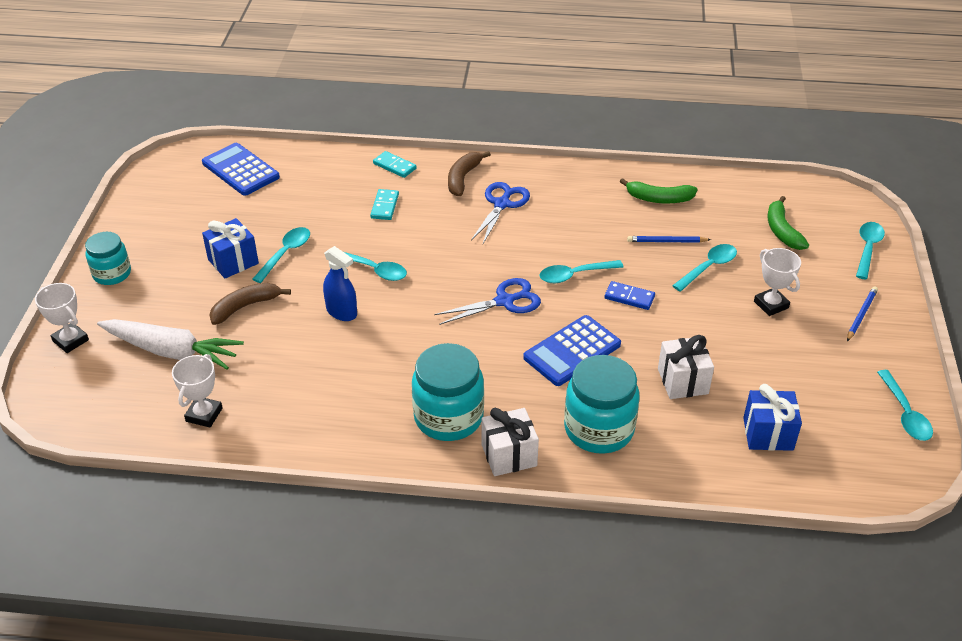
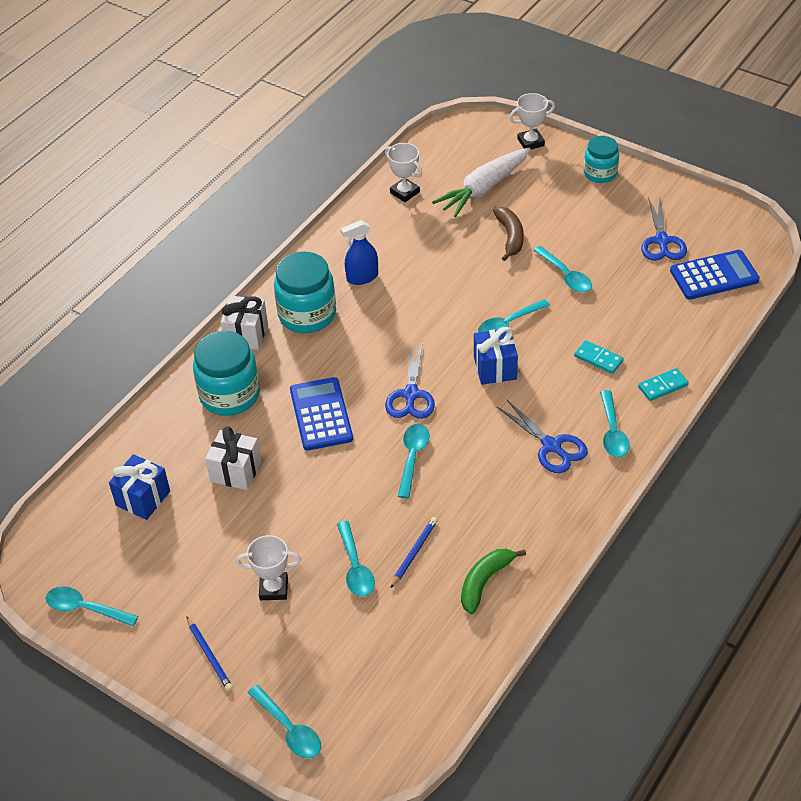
camera: 120 degrees right, 5 degrees up
blue gift [202,218,259,279] -> blue gift moved to [474,327,518,385]
blue spray bottle [323,246,357,321] -> blue spray bottle moved to [341,220,378,285]
brown banana [448,151,491,196] -> turquoise spoon [600,390,630,457]
blue domino [604,281,655,310] -> none
green banana [767,196,809,250] -> none
none -> blue scissors [641,197,687,261]

